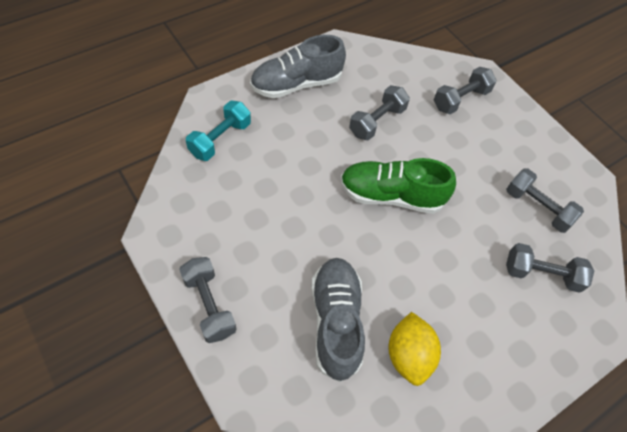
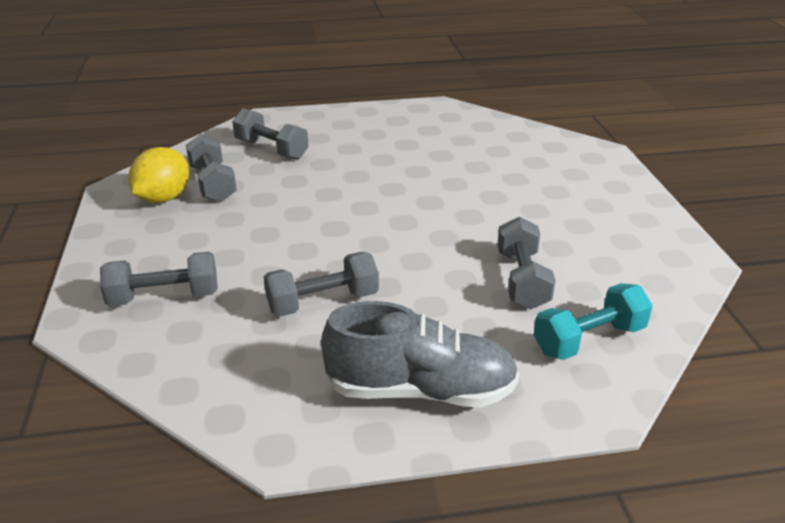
camera: 150 degrees left, 25 degrees down
grey dumbbell [179,257,236,343] -> grey dumbbell moved to [497,217,555,309]
grey shoe [311,258,365,382] -> none
green shoe [340,158,456,214] -> none
yellow lemon [388,312,441,386] -> yellow lemon moved to [129,147,189,203]

